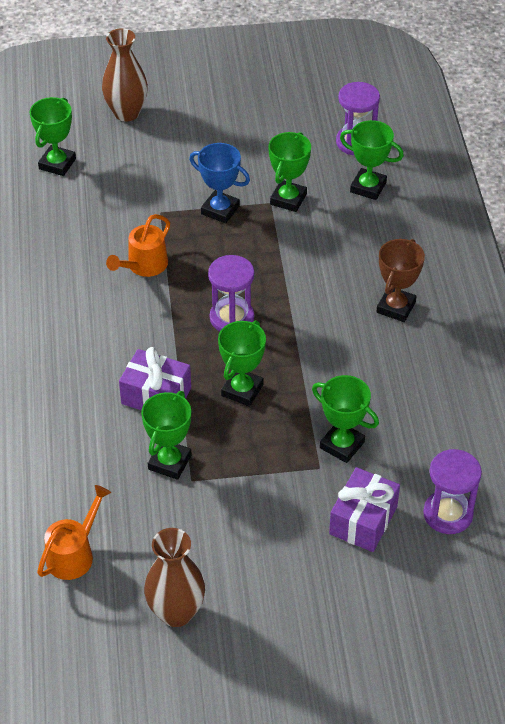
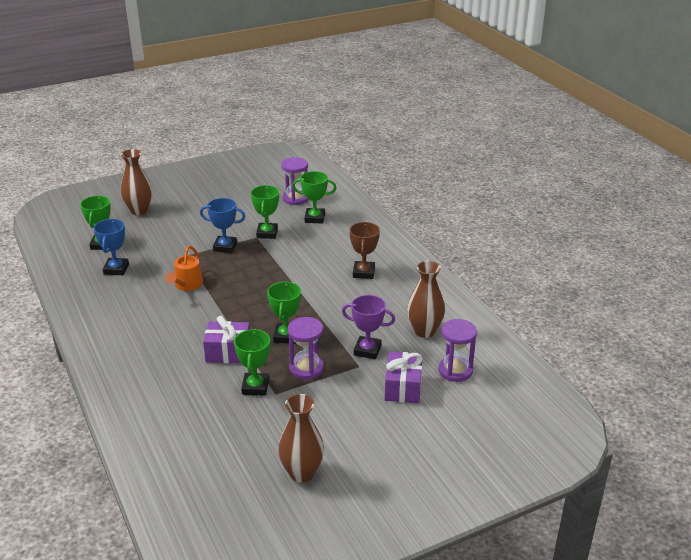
camera: 20 degrees left, 15 degrees down
orange watering can [37,485,111,580] -> none
purple hourglass [208,255,254,331] -> purple hourglass moved to [288,317,324,380]
green trophy [312,375,379,463] -> purple trophy [342,295,395,359]
none -> blue trophy [94,219,129,275]
none -> brown vase [407,261,445,338]

